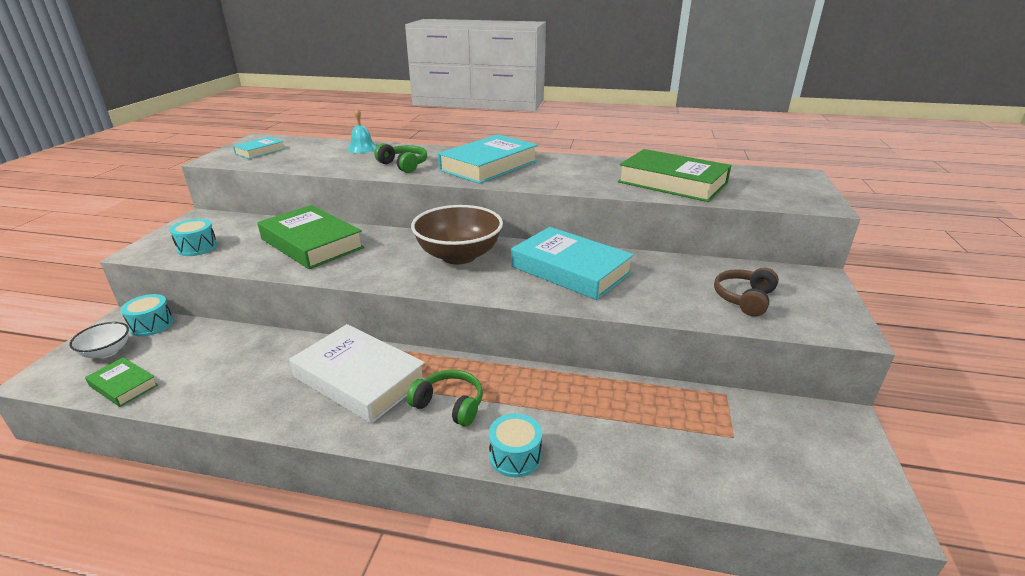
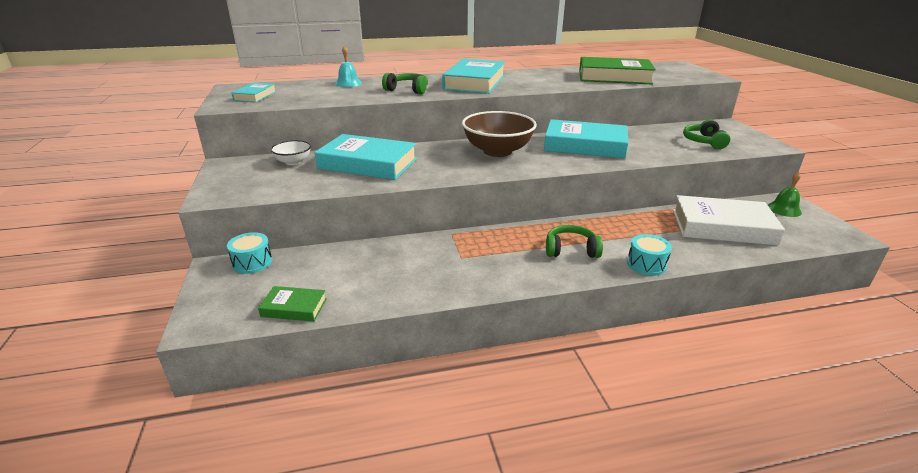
camera: 25 degrees left, 0 degrees up
white bowl [69,322,129,358] -> white bowl moved to [270,140,311,165]
turquoise drum [170,219,218,256] -> none
green book [257,205,364,269] -> turquoise book [315,134,417,180]
white book [289,324,425,424] -> white book moved to [673,195,785,245]
brown headphones [714,267,779,317] -> green headphones [683,119,730,149]
none -> green bell [768,172,802,217]

